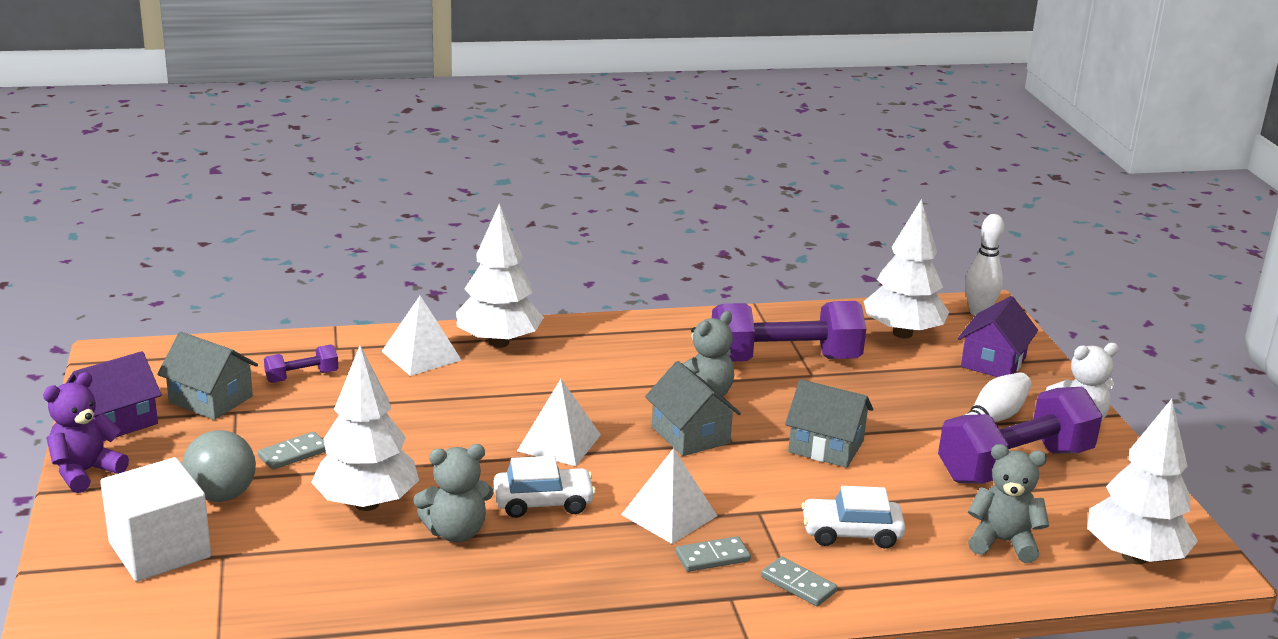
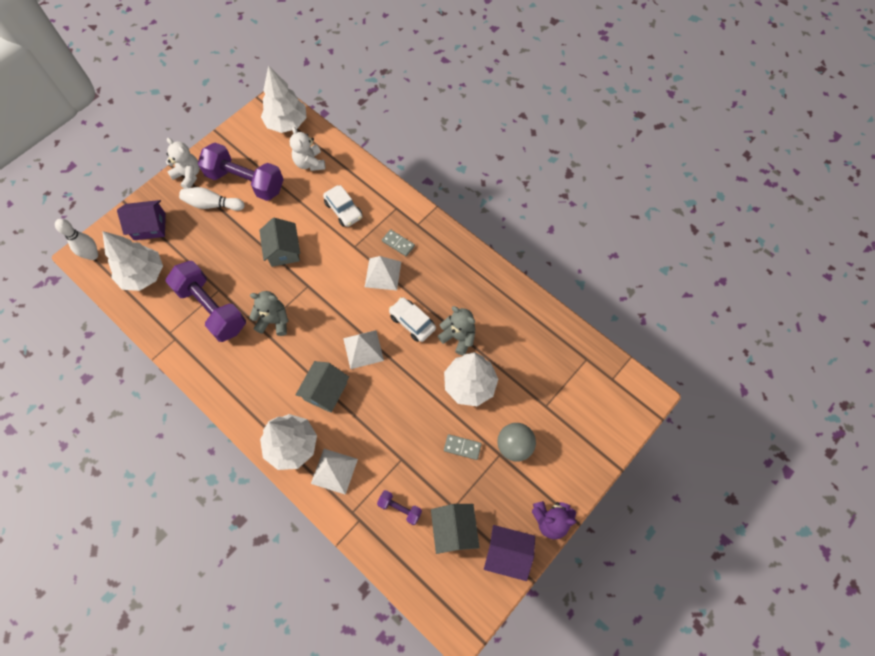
camera: 125 degrees left, 40 degrees up
white cube [100,457,211,581] -> none
grey house [645,361,741,456] -> grey house moved to [296,361,349,413]
grey domino [761,557,837,606] -> none
grey teddy bear [968,444,1049,563] -> white teddy bear [290,127,325,171]

